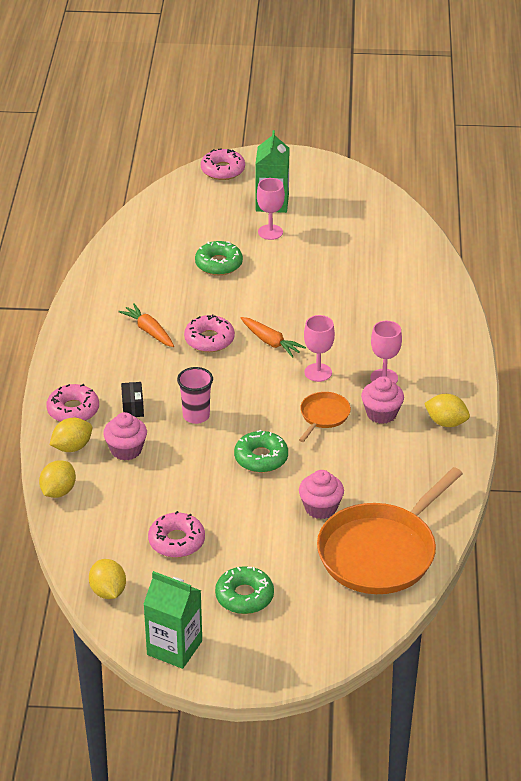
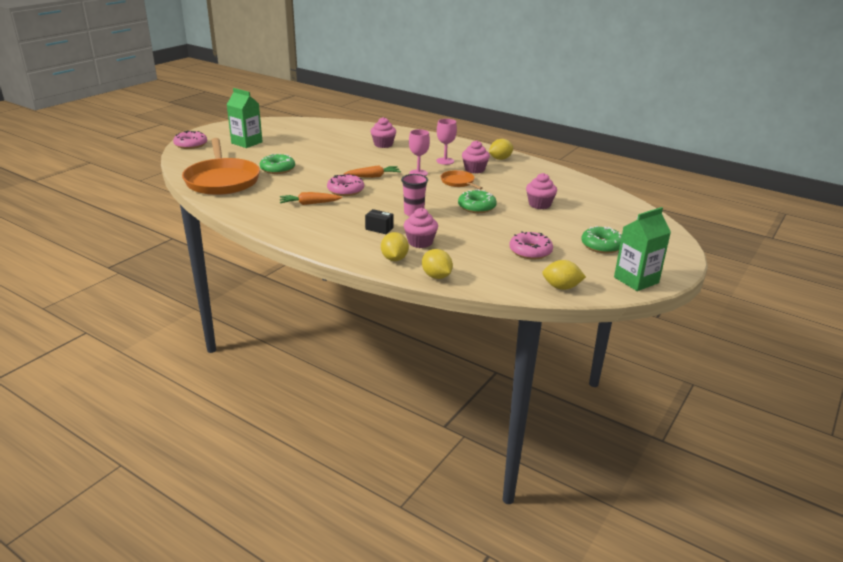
camera: 60 degrees left, 10 degrees down
pink donut [46,384,99,422] -> none
pink goblet [257,178,285,240] -> none
orange pan [317,467,463,594] -> orange pan moved to [182,138,260,195]
none -> pink cupcake [371,117,396,148]

